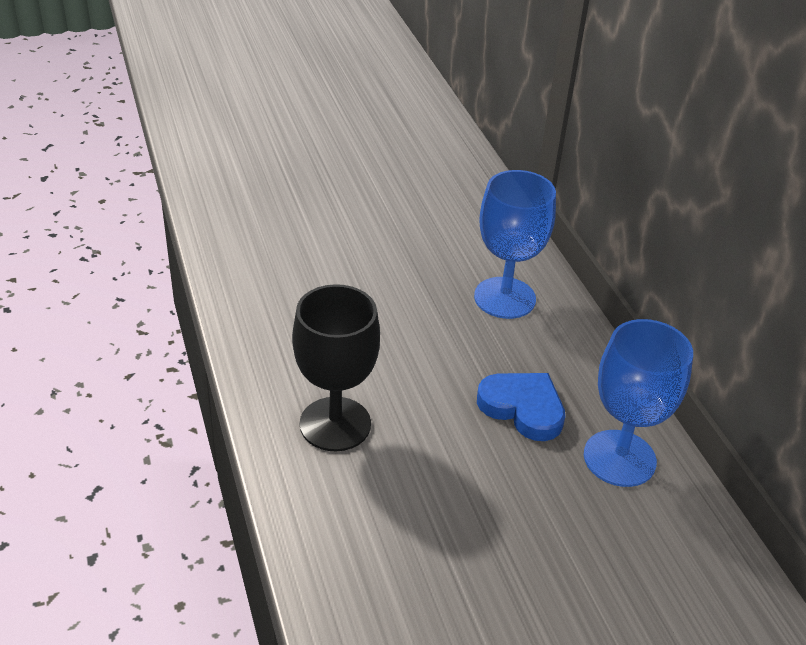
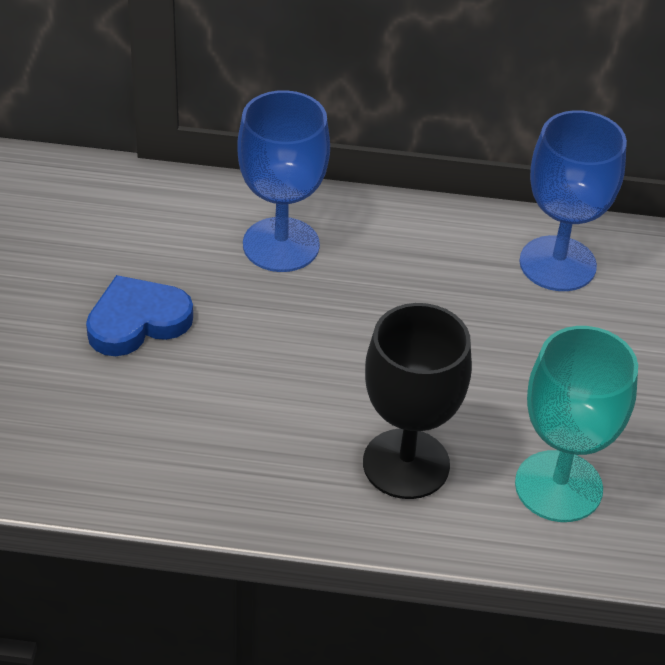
camera: 65 degrees left, 5 degrees up
blue heart [477,373,565,441] -> blue heart moved to [86,275,193,356]
none -> turquoise goblet [515,326,638,522]

